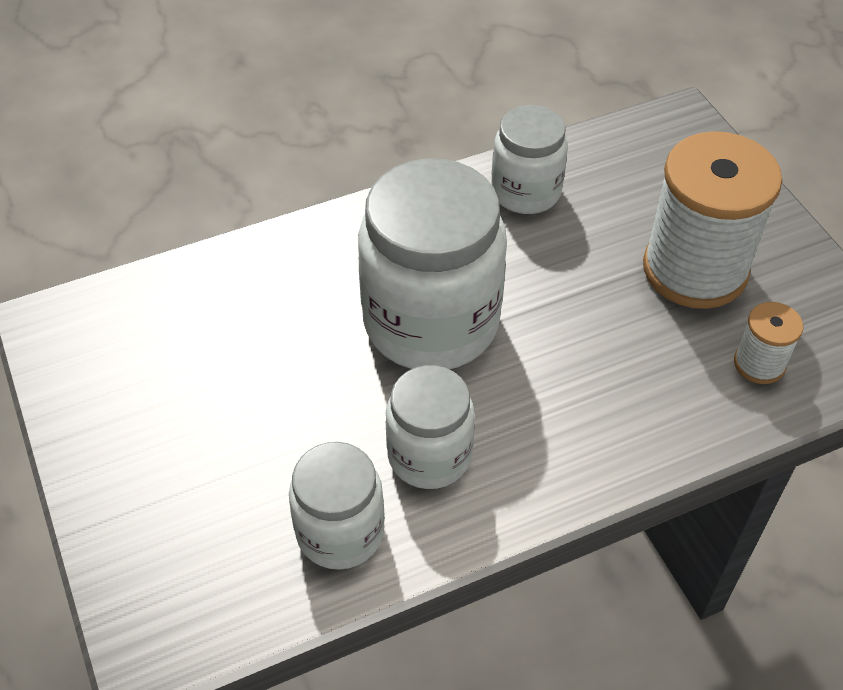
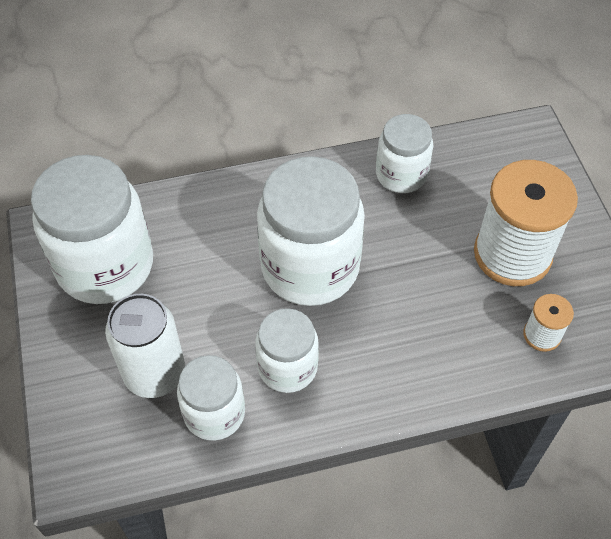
camera: 10 degrees right, 5 degrees up
none -> white jar [31,155,153,304]
none -> white can [105,294,185,398]

